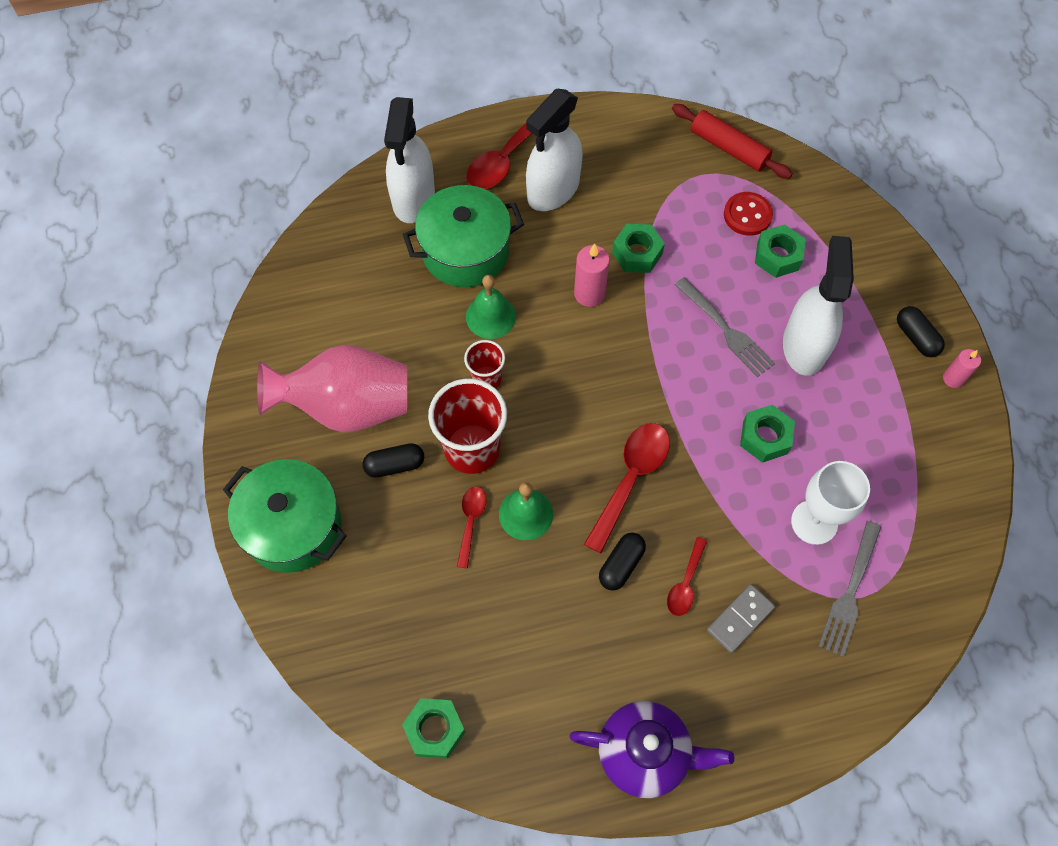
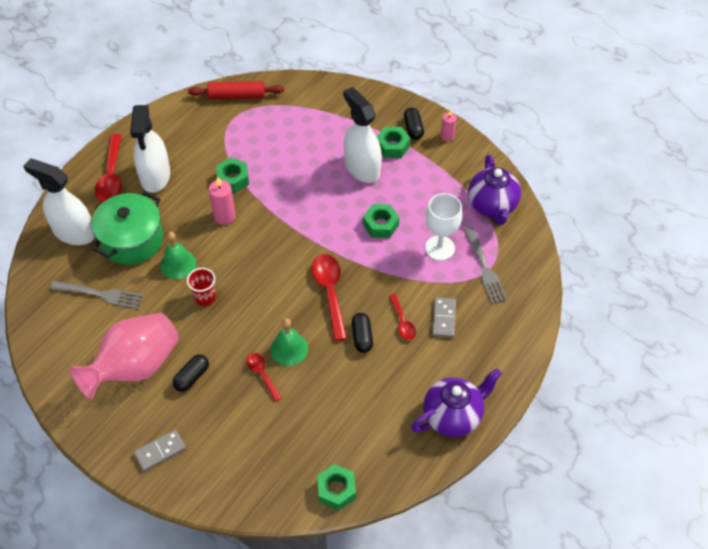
camera: 40 degrees left, 10 degrees down
green pot [223,459,347,573] -> grey domino [133,429,186,471]
white spray bottle [384,97,435,223] -> white spray bottle turned 150 degrees clockwise [23,158,95,245]
red cup [428,379,507,474] -> none
grey fork [675,277,775,377] -> grey fork moved to [50,281,143,309]
red button [724,192,773,236] -> none
green nut [755,224,806,278] -> green nut moved to [377,127,410,158]
black capsule [897,306,945,357] -> black capsule turned 60 degrees clockwise [404,108,424,140]
none -> purple teapot [468,155,521,225]

